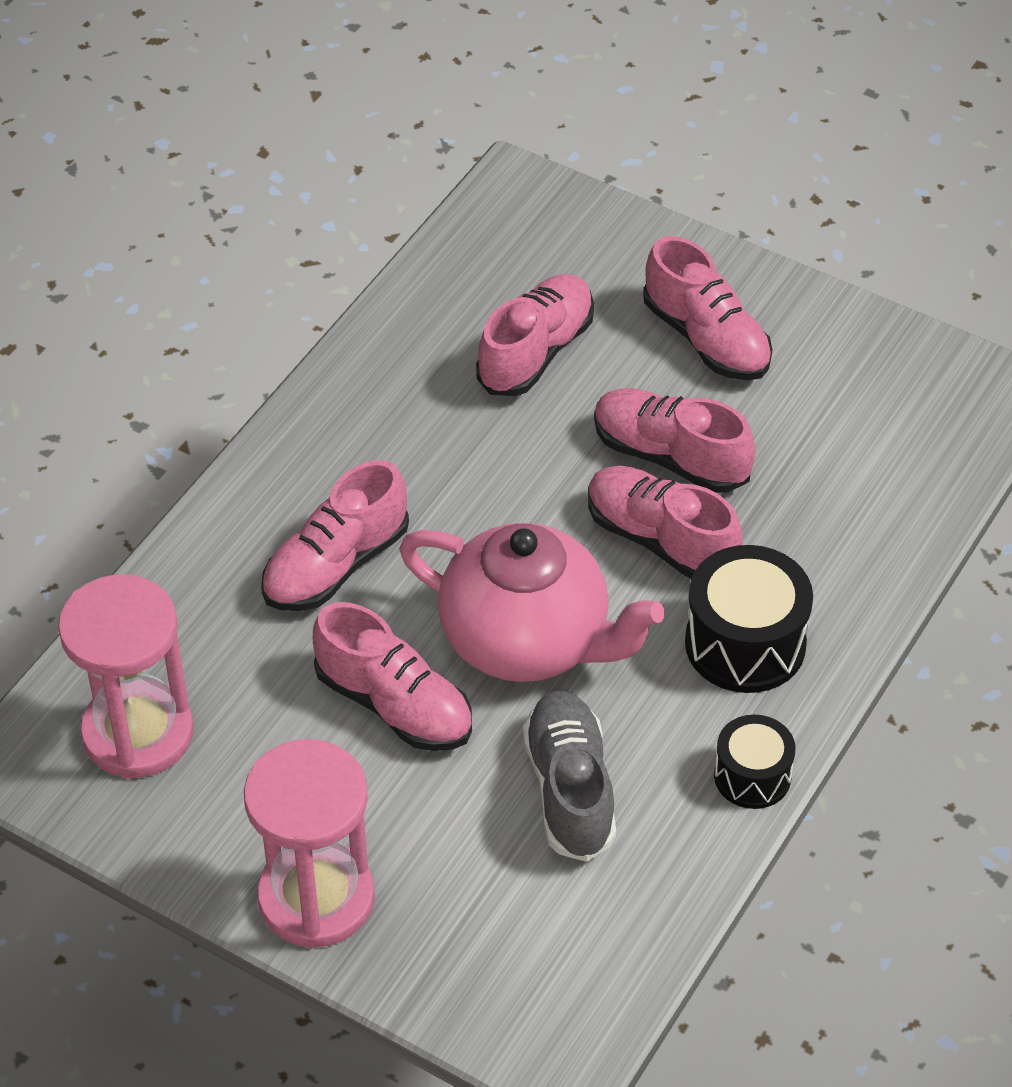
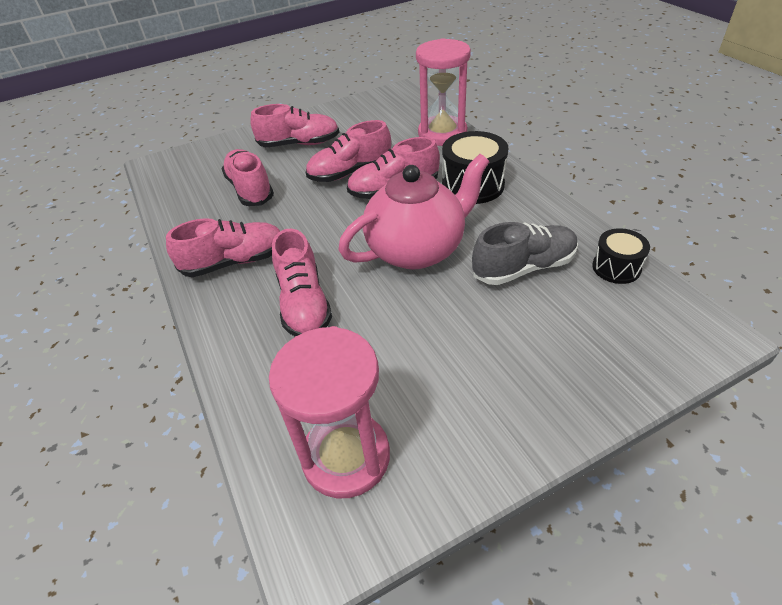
camera: 55 degrees left, 5 degrees down
pink hourglass [244,739,375,948] -> pink hourglass moved to [416,38,471,146]
pink shoe [313,602,472,751] -> pink shoe moved to [166,218,280,277]
grey shoe [523,691,616,862] -> grey shoe turned 135 degrees clockwise [472,222,578,285]
black drum [714,715,795,809] -> black drum moved to [592,228,650,284]

